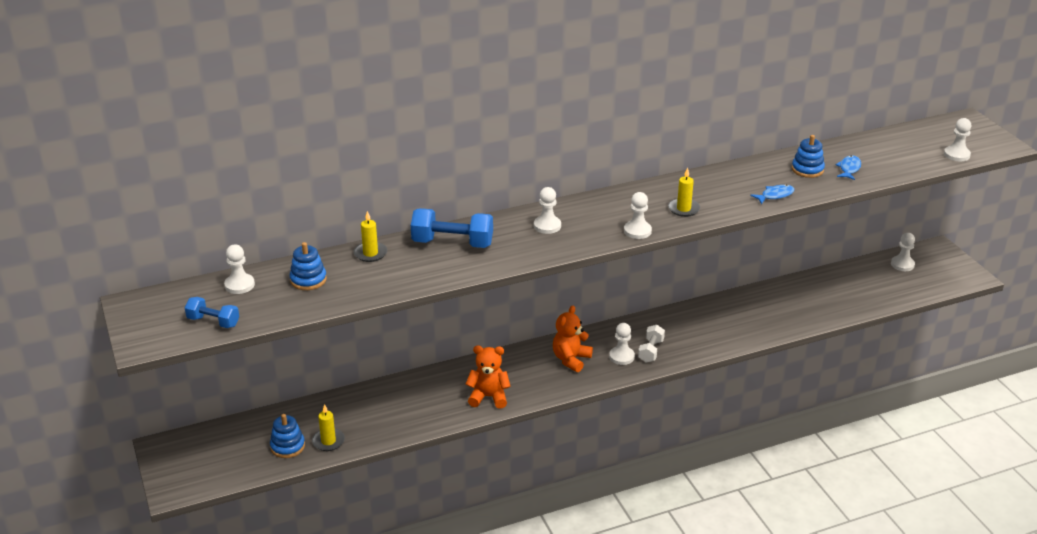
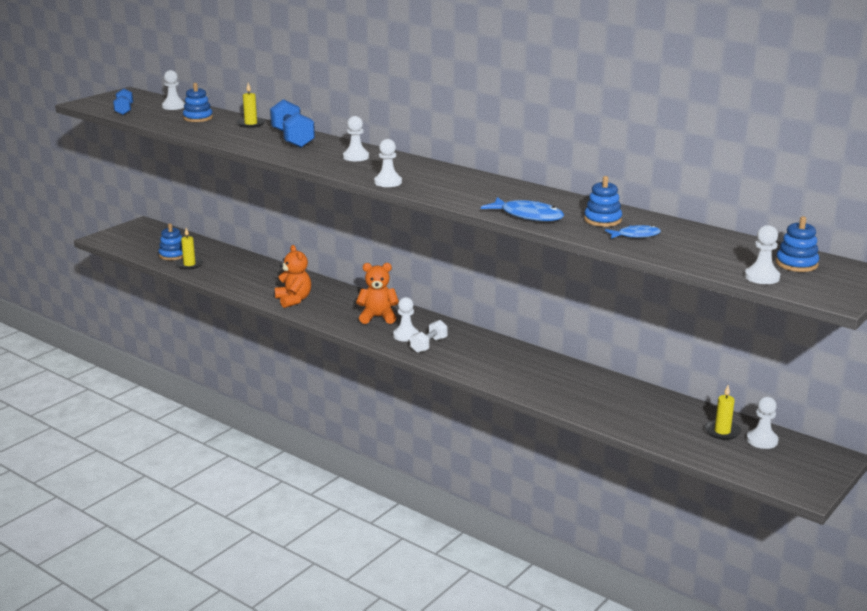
camera: 60 degrees right, 10 degrees down
white dumbbell [638,325,665,363] -> white dumbbell turned 45 degrees counterclockwise [410,320,448,353]
yellow candle [668,167,700,217] -> yellow candle moved to [705,385,741,440]
blue fish [750,185,794,204] -> blue fish [481,197,564,221], size x1.61
none -> blue stacking toy [776,216,819,272]

